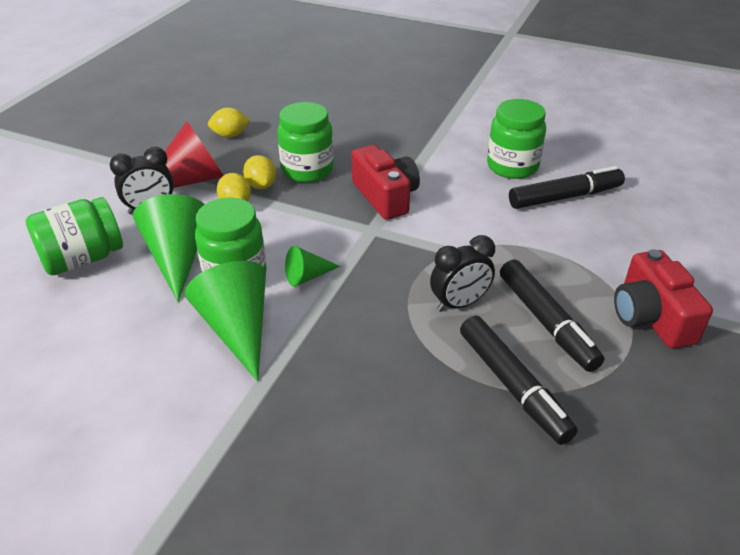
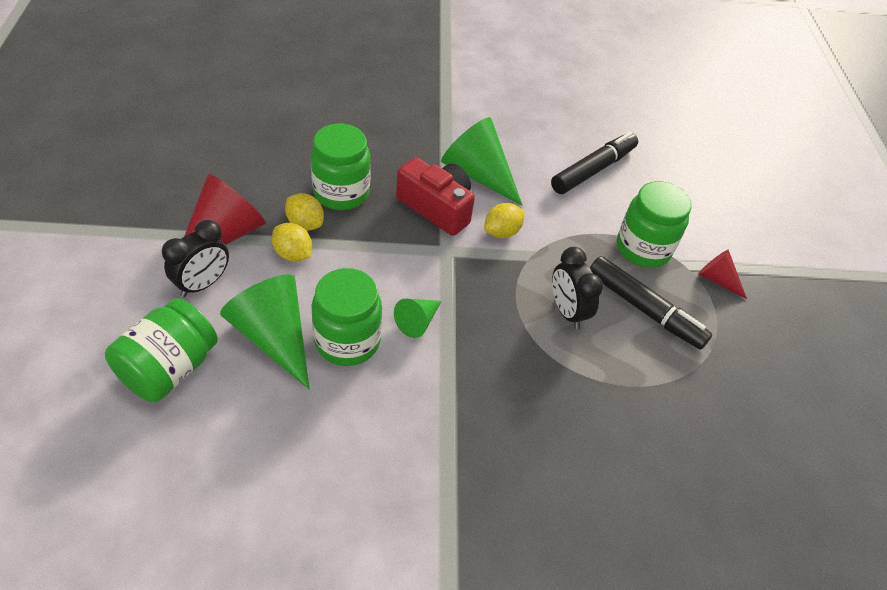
camera: 30 degrees left, 10 degrees up
green cone [185,261,266,382] -> green cone moved to [441,117,523,206]
yellow lemon [208,107,251,137] -> yellow lemon moved to [484,203,525,238]
black clock [430,235,495,312] -> black clock turned 120 degrees clockwise [552,247,603,329]
black marker [460,315,578,445] -> none
green jar [487,99,546,179] -> green jar moved to [617,181,692,268]
red camera [614,249,713,349] -> red cone [698,250,747,299]

